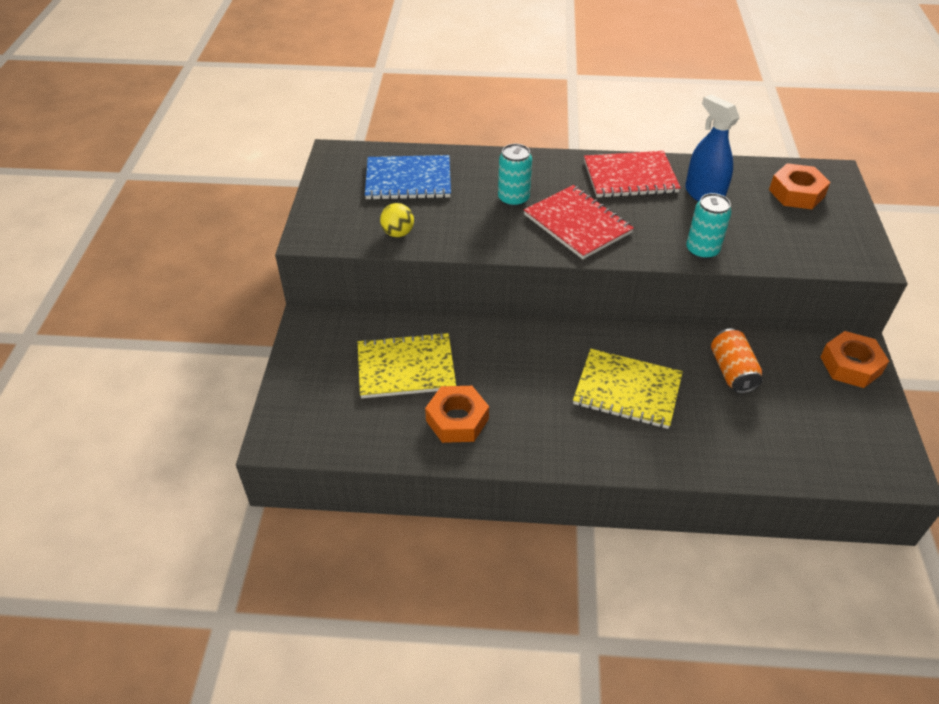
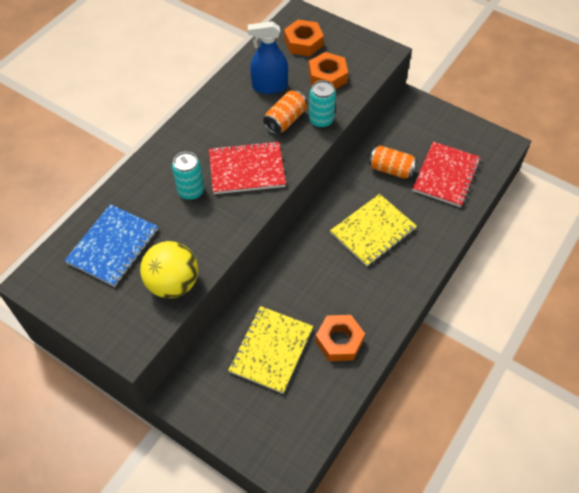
camera: 60 degrees left, 10 degrees up
yellow ball [380,203,414,237] -> yellow ball [140,241,198,298], size x1.88
red notebook [584,151,681,198] -> red notebook moved to [412,142,481,207]
orange nut [820,331,889,388] -> orange nut moved to [309,52,348,89]
none -> orange can [263,90,307,134]

